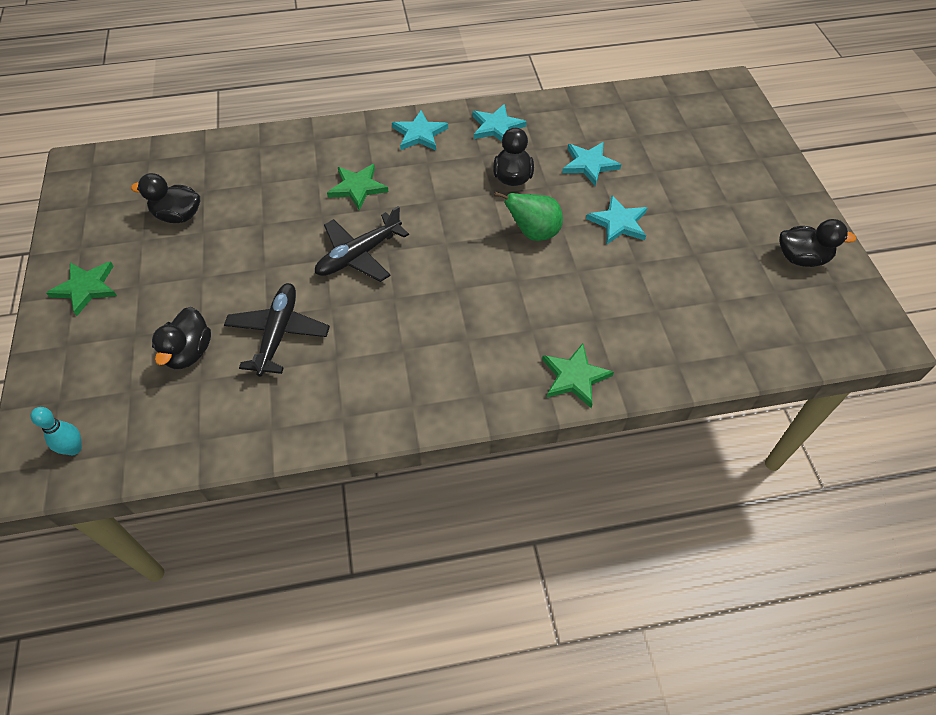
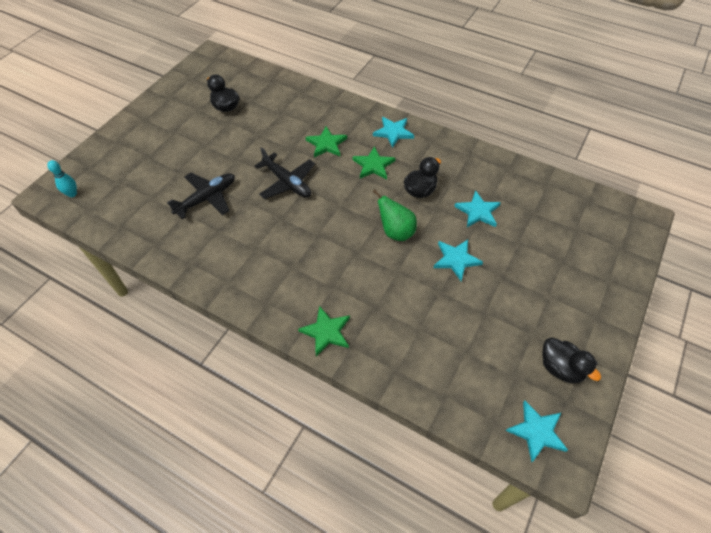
camera: 40 degrees right, 0 degrees up
green star [46,262,117,316] -> green star moved to [353,146,396,180]
black duck [152,307,211,369] -> none
black plane [315,206,409,282] -> black plane turned 135 degrees counterclockwise [255,147,315,199]
turquoise star [472,104,527,141] -> turquoise star moved to [506,401,568,462]

